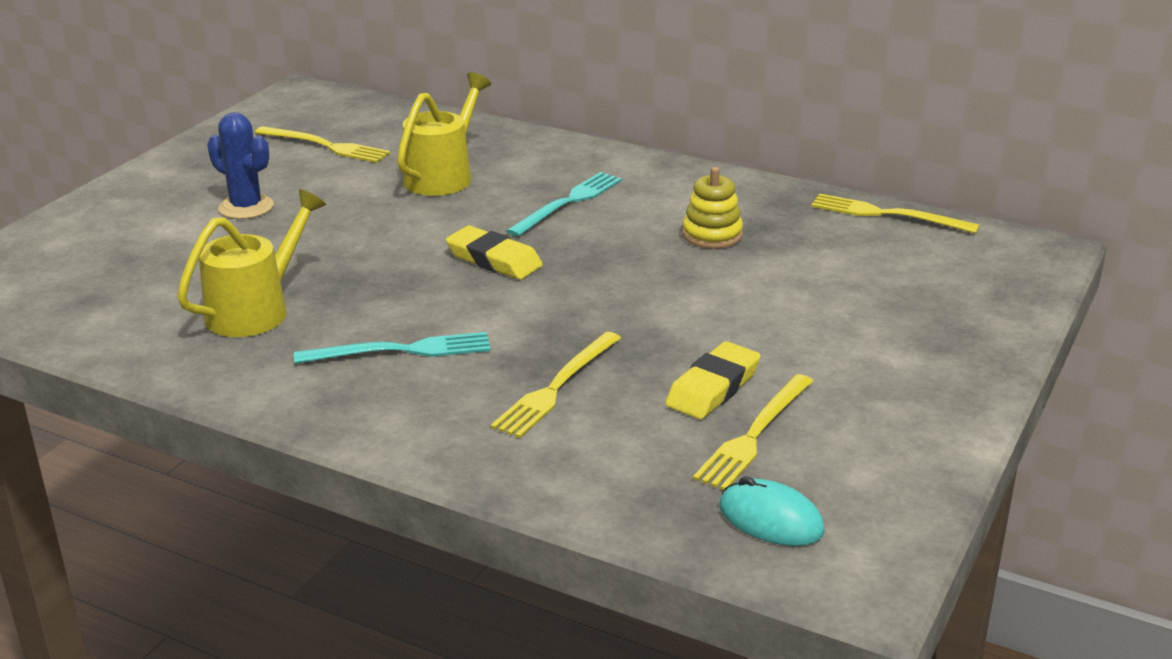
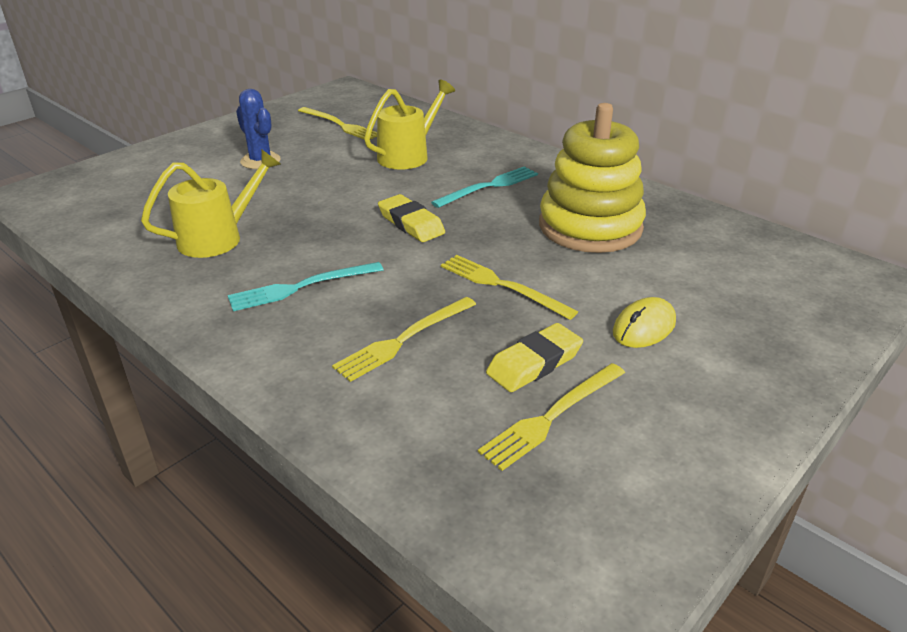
camera: 15 degrees right, 5 degrees up
turquoise fork [294,332,491,364] -> turquoise fork turned 150 degrees clockwise [228,262,383,311]
yellow stacking toy [682,167,743,249] -> yellow stacking toy [539,103,646,253], size x2.11
turquoise mouse [719,476,825,546] -> none
yellow fork [811,193,980,233] -> yellow fork moved to [441,255,578,320]
none -> yellow mouse [613,297,676,348]

